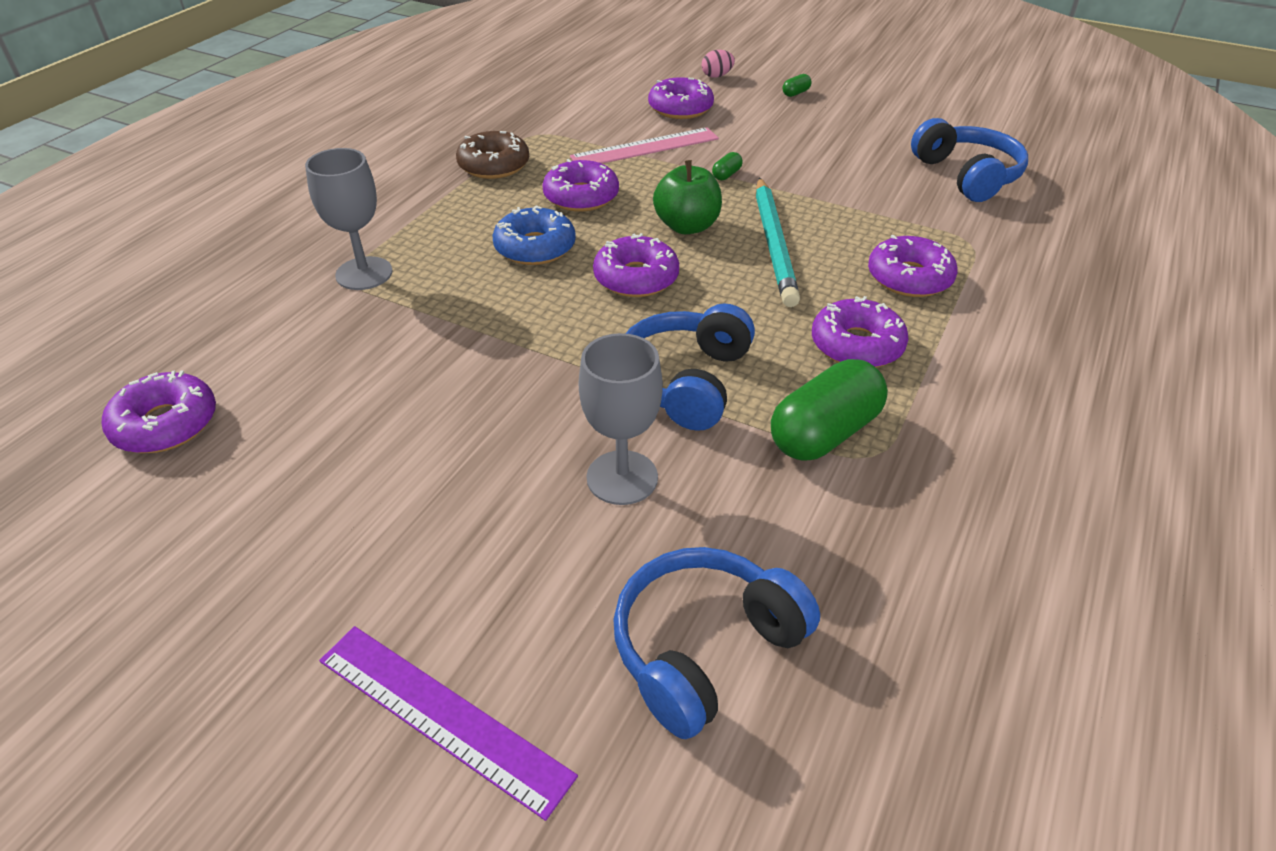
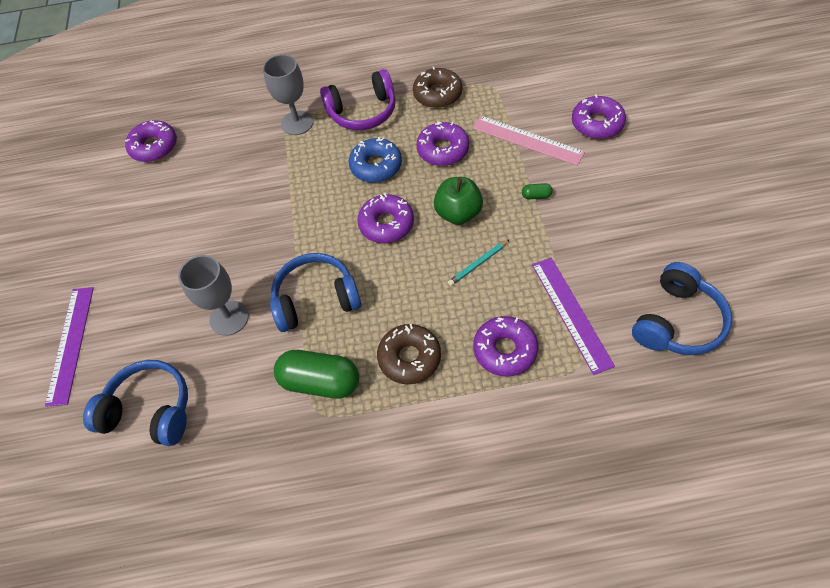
camera: 60 degrees right, 15 degrees up
pink egg [702,50,735,78] -> none
turquoise pencil [756,178,800,307] -> turquoise pencil [448,239,510,286], size x0.49
green capsule [782,74,811,97] -> none
purple donut [812,296,908,367] -> brown donut [377,324,441,384]
none -> purple headphones [320,69,396,130]
none -> purple ruler [532,257,615,375]

